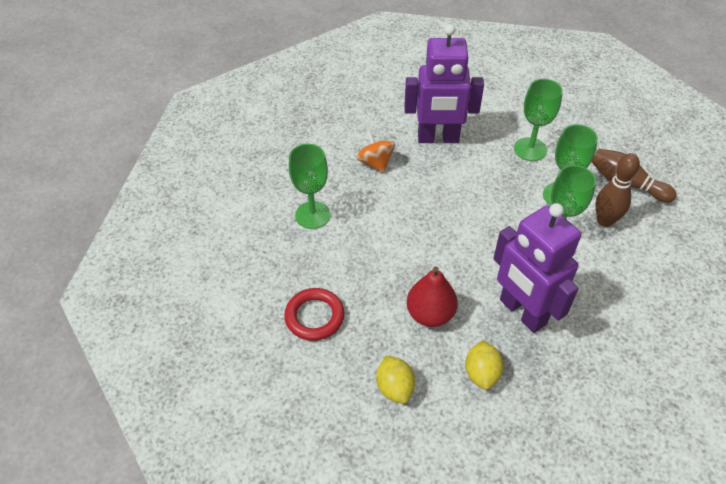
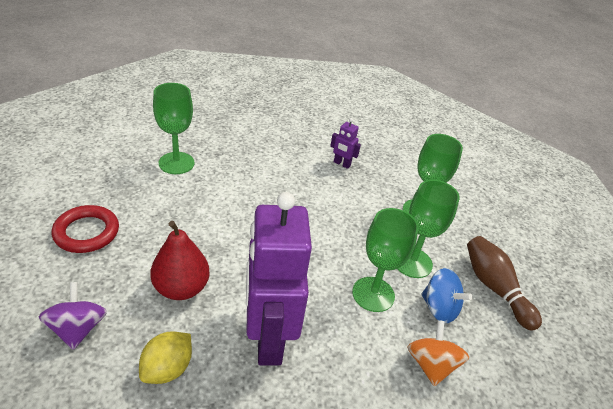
camera: 25 degrees right, 10 degrees down
orange spinning top [356,130,395,173] -> orange spinning top moved to [407,320,469,386]
yellow lemon [376,355,415,404] -> purple spinning top [39,282,107,350]
purple robot [404,24,484,143] -> purple robot [330,118,361,169], size x0.41
brown bowling pin [595,153,640,227] -> blue spinning top [421,268,472,323]

